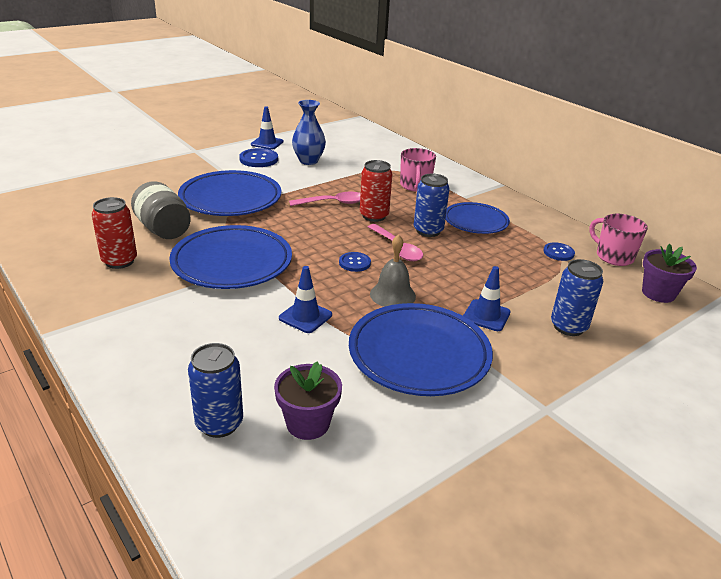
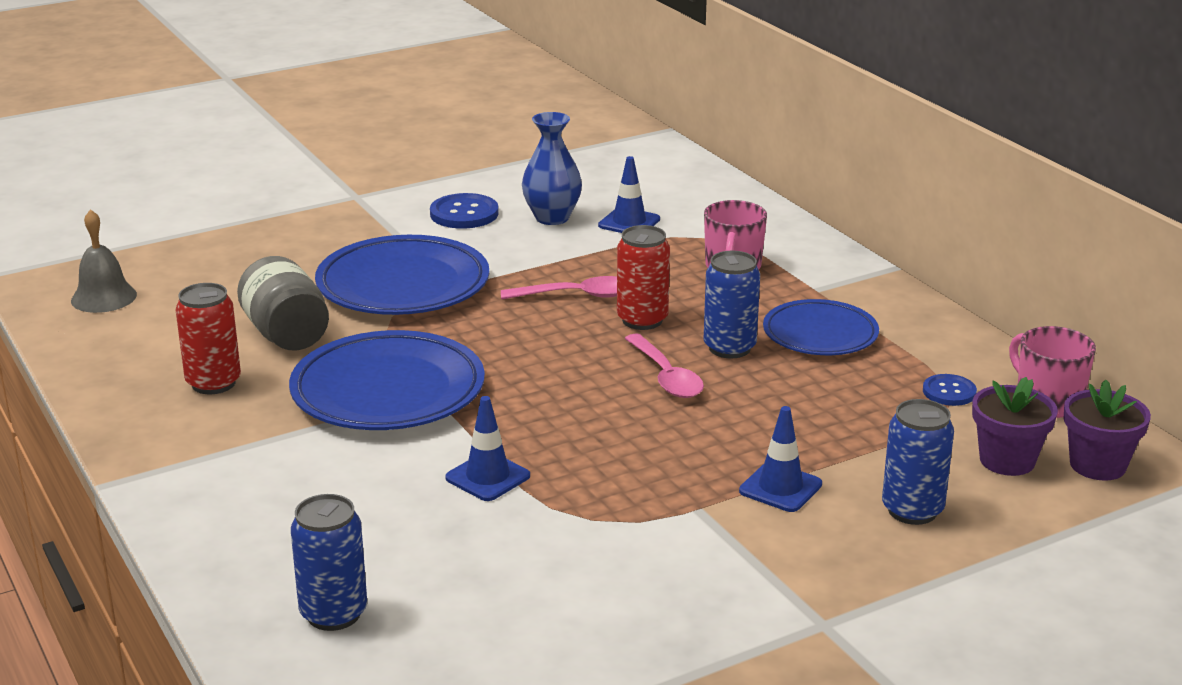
camera: 10 degrees right, 5 degrees down
blue traffic cone [251,107,284,150] -> blue traffic cone moved to [598,156,660,233]
purple flower pot [274,361,342,440] -> purple flower pot moved to [972,377,1058,476]
blue button [339,252,371,272] -> none
blue plate [349,303,493,396] -> none
grey bell [370,234,416,307] -> grey bell moved to [71,209,137,313]

